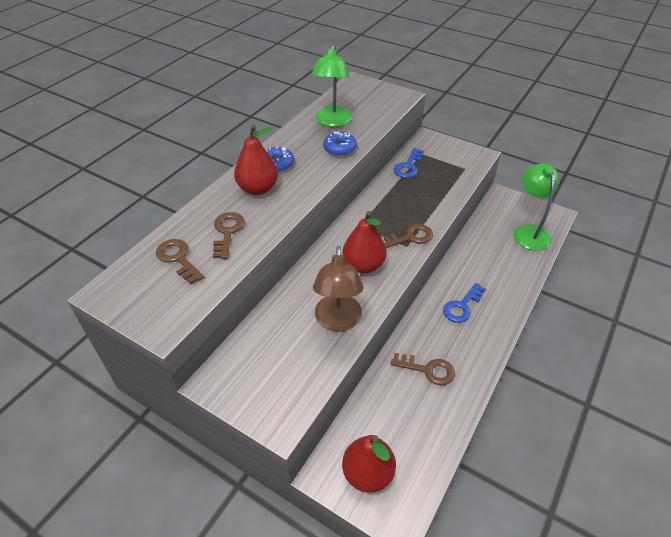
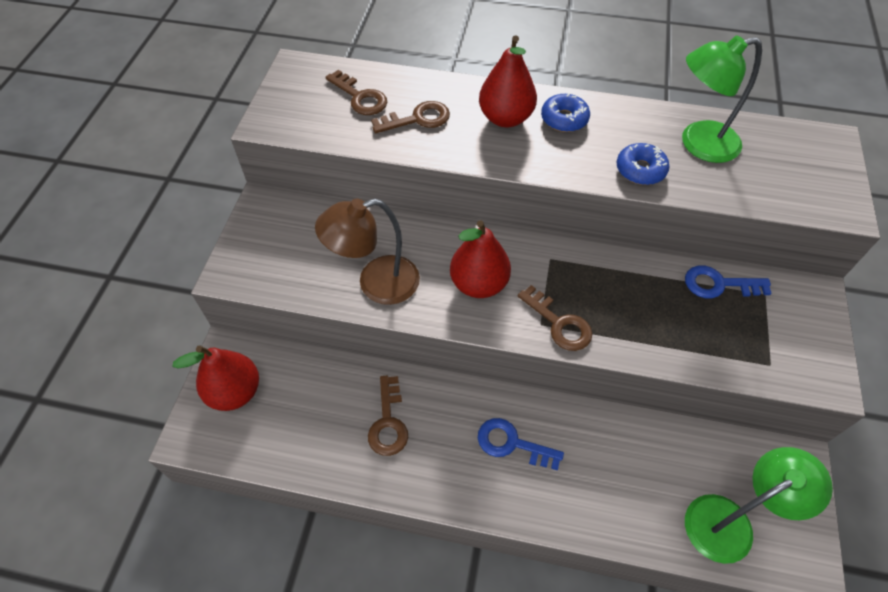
camera: 70 degrees right, 10 degrees up
brown key [156,239,204,284] -> brown key turned 105 degrees clockwise [325,70,387,115]

